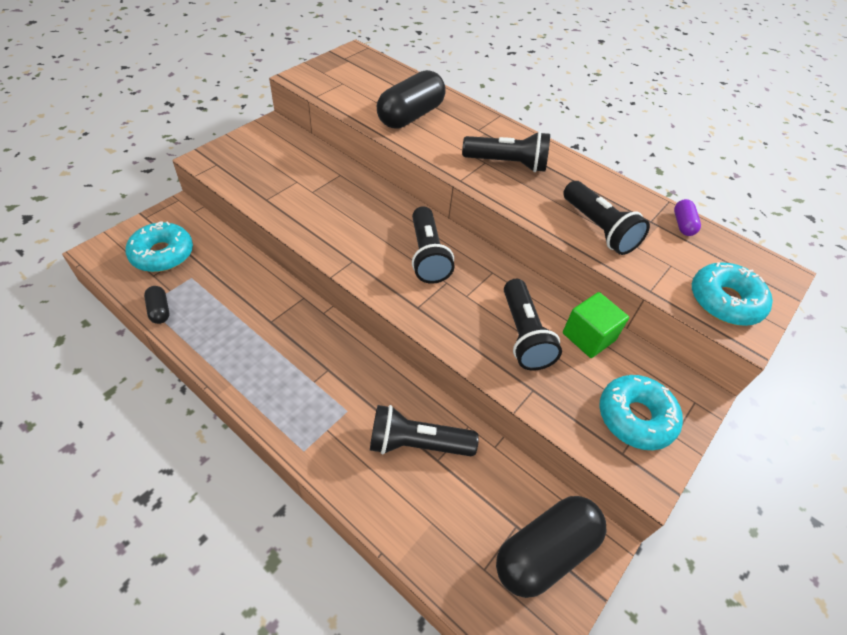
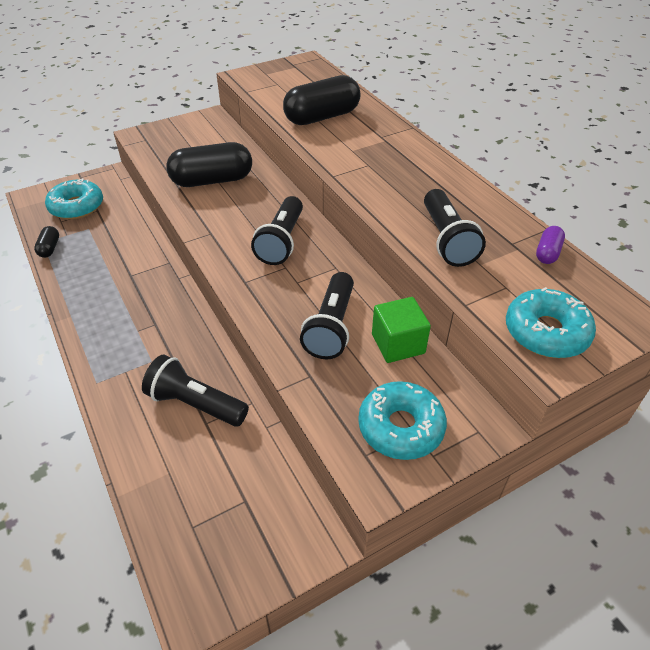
camera: 25 degrees right, 5 degrees down
black flashlight [462,131,550,172] -> none
black capsule [496,496,607,598] -> black capsule moved to [166,142,252,187]

